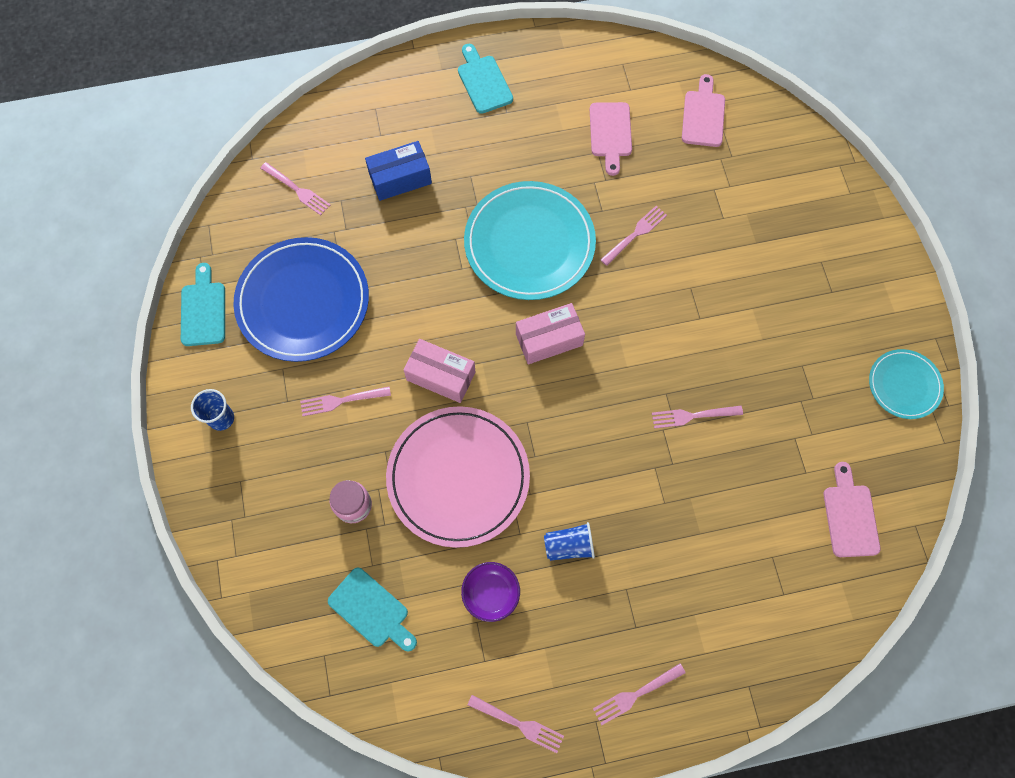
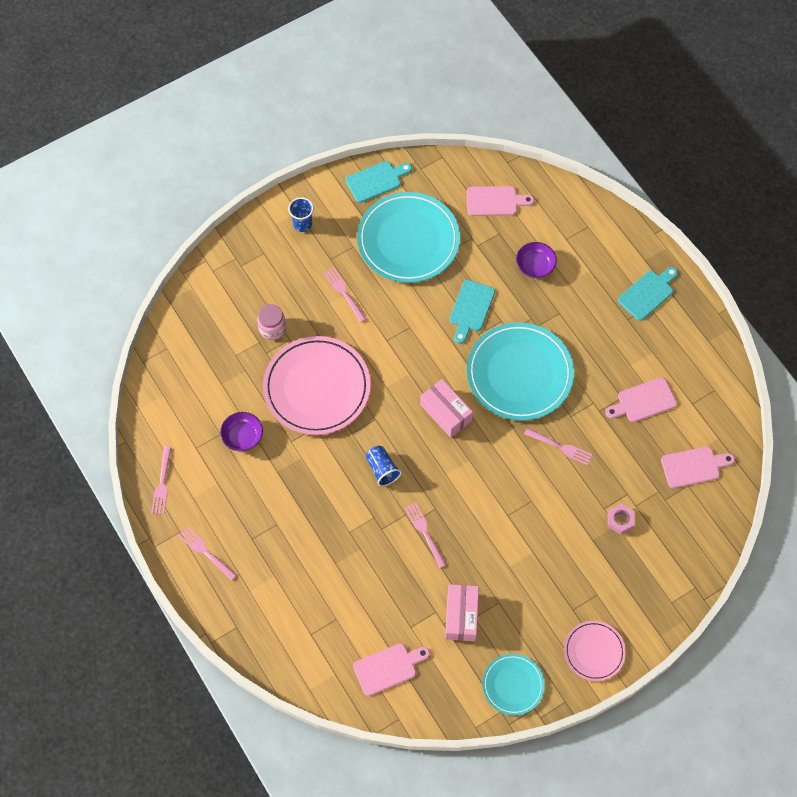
camera: 70 degrees right, 5 degrees down
blue plate [233,237,369,362] -> turquoise plate [357,192,460,283]
pink fork [260,162,330,215] -> pink cutting board [467,186,534,216]
turquoise cutting board [328,568,417,652] -> turquoise cutting board moved to [450,280,495,343]
blue box [365,141,432,201] -> purple bowl [516,242,557,278]
pink box [404,339,475,403] -> pink box moved to [445,584,479,641]
blue cup [544,522,595,561] -> blue cup moved to [366,446,402,486]
none -> pink plate [564,621,626,681]
none -> pink nut [608,504,635,535]

